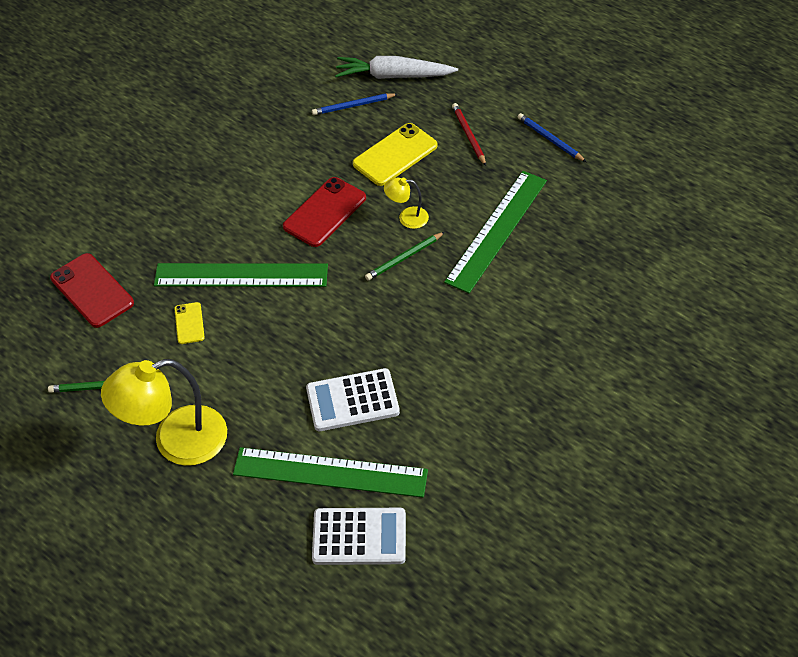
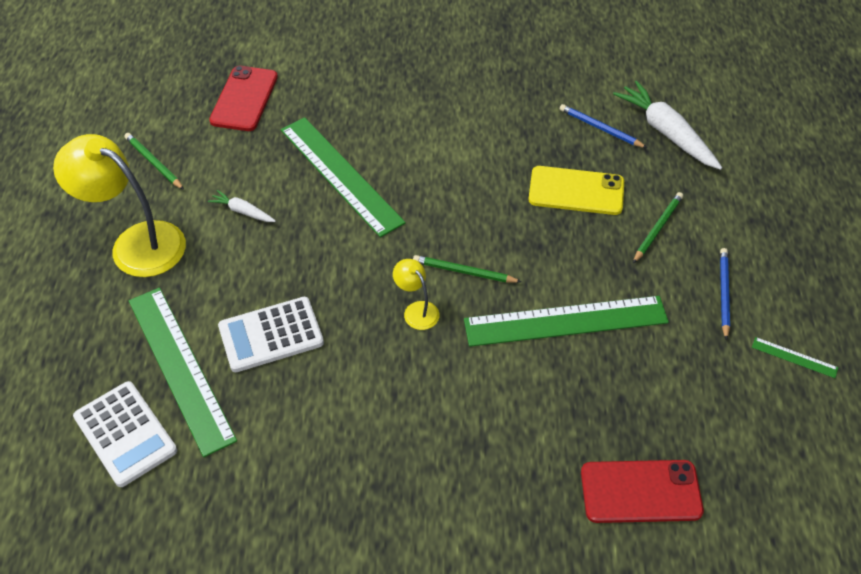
camera: 50 degrees right, 0 degrees up
yellow phone [174,302,205,344] -> none
red phone [283,177,366,247] -> red phone moved to [581,460,704,523]
white calculator [306,368,400,431] -> white calculator turned 60 degrees counterclockwise [218,297,324,372]
yellow lamp [384,178,429,229] -> yellow lamp moved to [393,259,439,330]
red pencil [452,103,486,166] -> green pencil [633,192,683,263]
none -> white carrot [208,190,276,222]
none -> green ruler [752,337,838,378]

